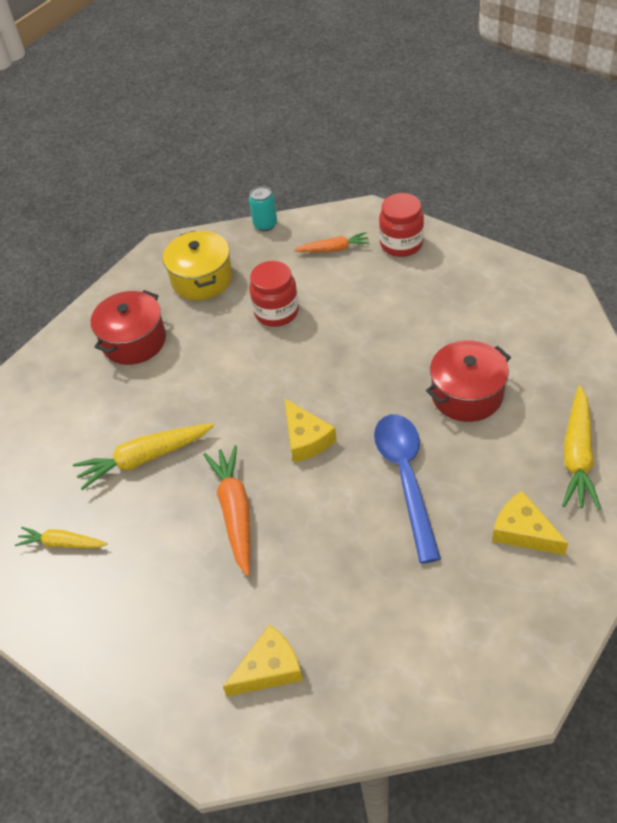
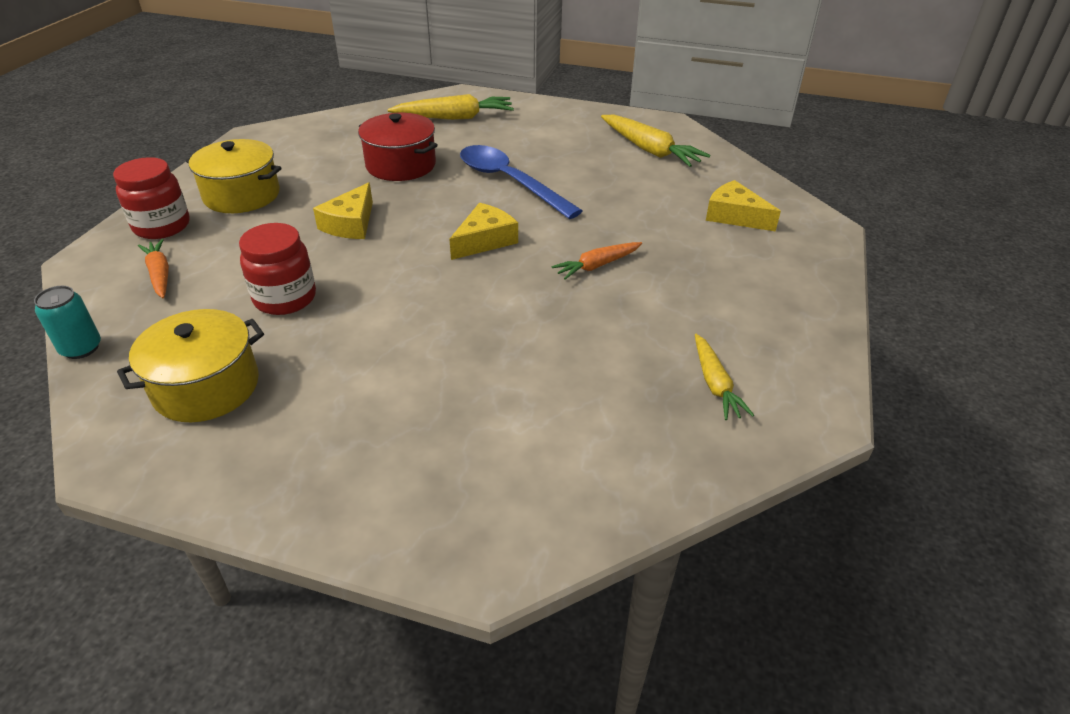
camera: 115 degrees left, 10 degrees down
yellow carrot [73,423,214,490] -> yellow carrot moved to [601,115,710,167]
red pot [91,290,166,365] -> none
orange carrot [203,445,250,576] -> orange carrot [552,242,642,280], size x0.62
blue spoon [374,414,441,564] -> blue spoon turned 75 degrees clockwise [460,145,582,219]
yellow cheese [492,491,568,555] -> yellow cheese moved to [313,182,373,239]
none -> yellow pot [186,139,281,213]

